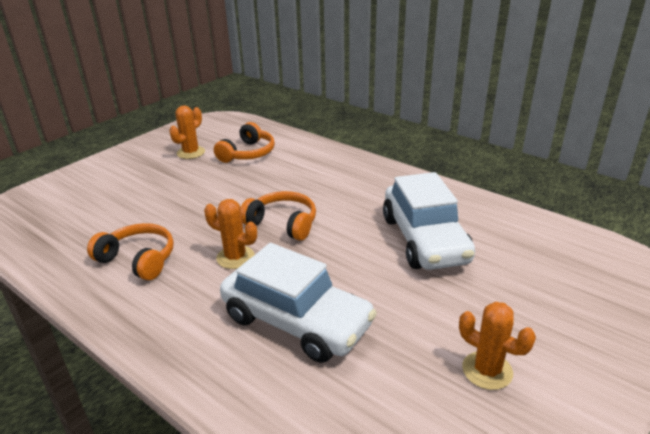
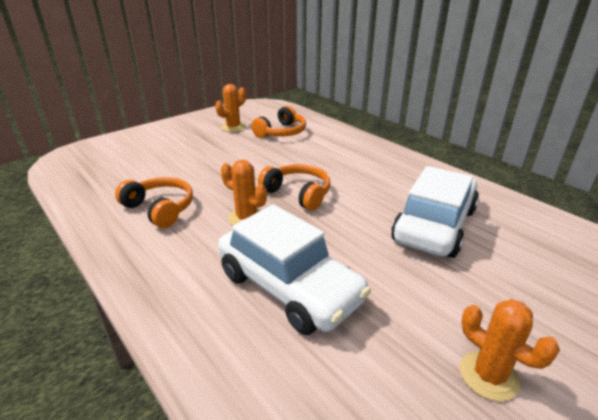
camera: 10 degrees right, 0 degrees up
white car [383,172,475,270] -> white car turned 150 degrees counterclockwise [391,166,479,258]

